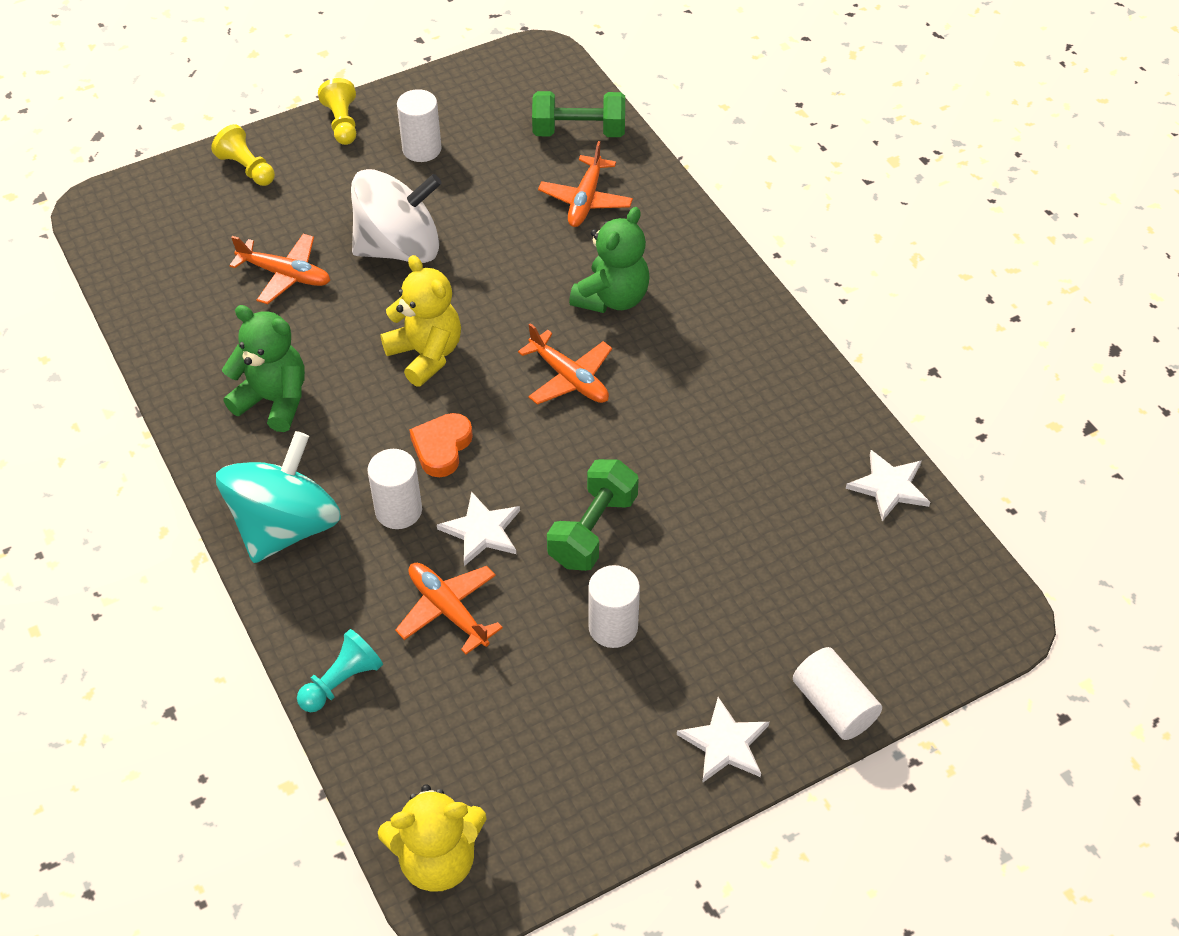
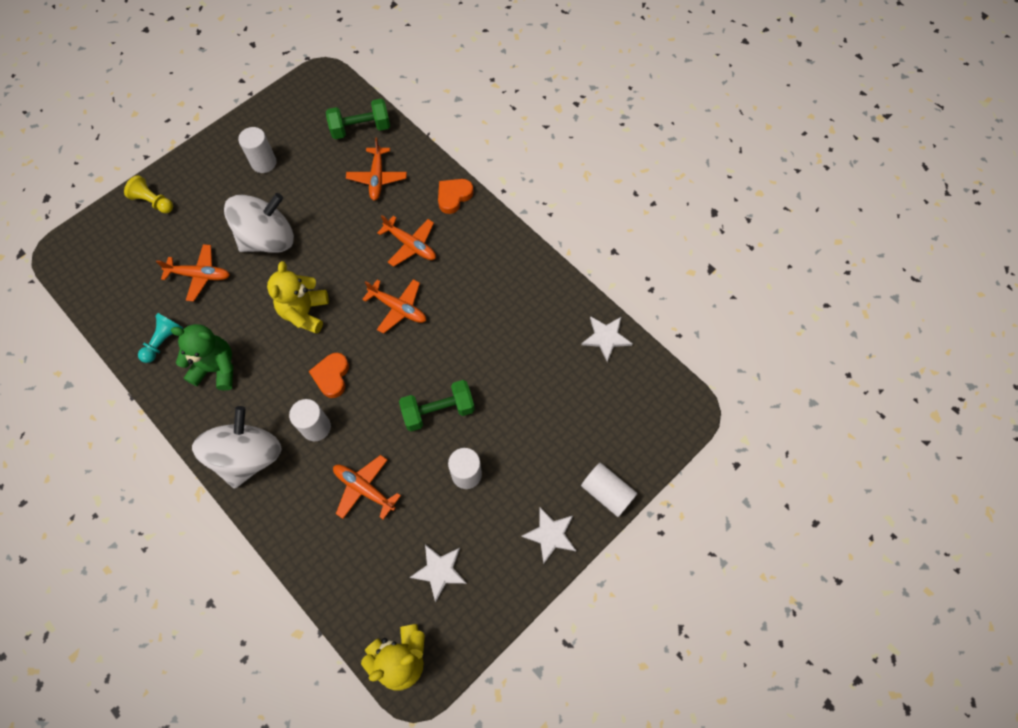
camera: 15 degrees left, 15 degrees up
turquoise spinning top [216,431,341,563] -> white spinning top [192,406,282,488]
turquoise pawn [297,629,383,712] -> turquoise pawn moved to [138,313,183,363]
yellow pawn [318,78,356,145] -> none
yellow teddy bear [381,255,461,387] -> yellow teddy bear turned 120 degrees counterclockwise [267,261,329,334]
white star [437,491,520,566] -> white star moved to [409,544,467,602]
green dumbbell [547,459,639,571] -> green dumbbell turned 60 degrees clockwise [399,380,475,431]
green teddy bear [569,207,650,313] -> orange plane [377,215,436,267]
none -> orange heart [438,179,473,214]

